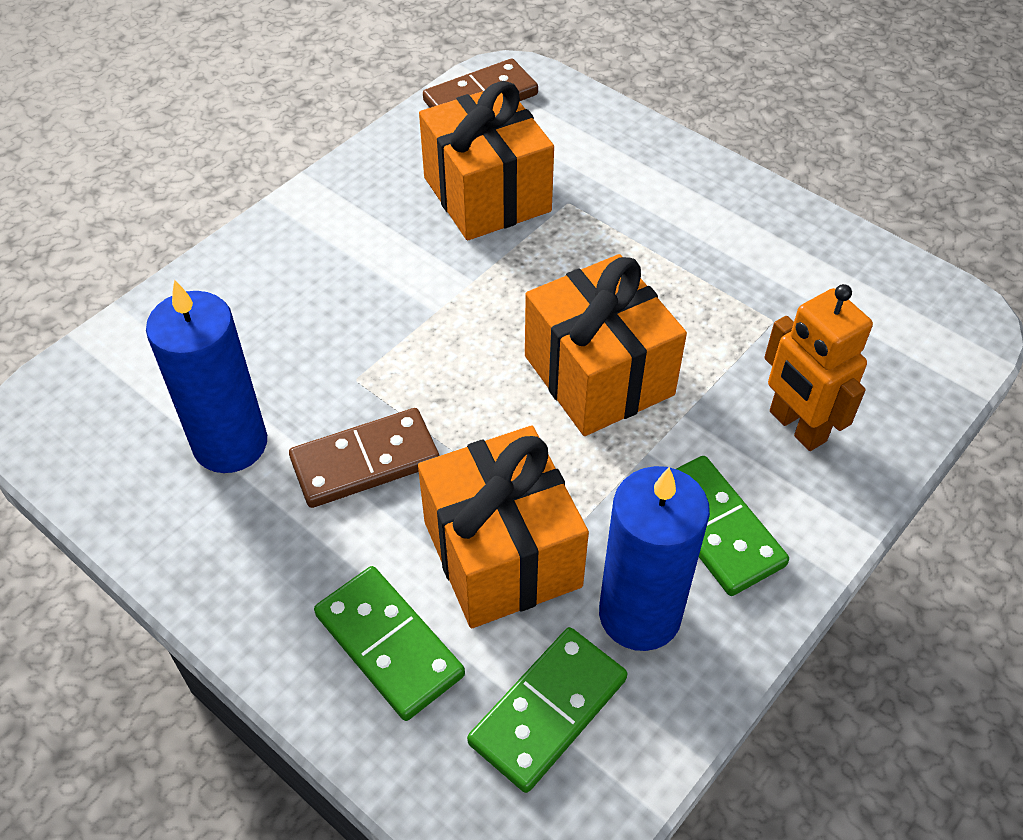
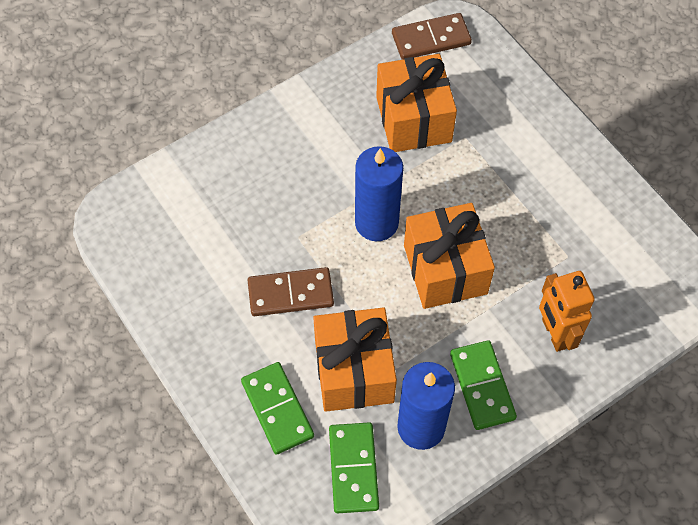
camera: 15 degrees right, 10 degrees up
blue candle [146,280,267,473] -> blue candle moved to [355,146,403,241]
green domino [467,627,627,793] -> green domino turned 60 degrees counterclockwise [329,422,379,513]

